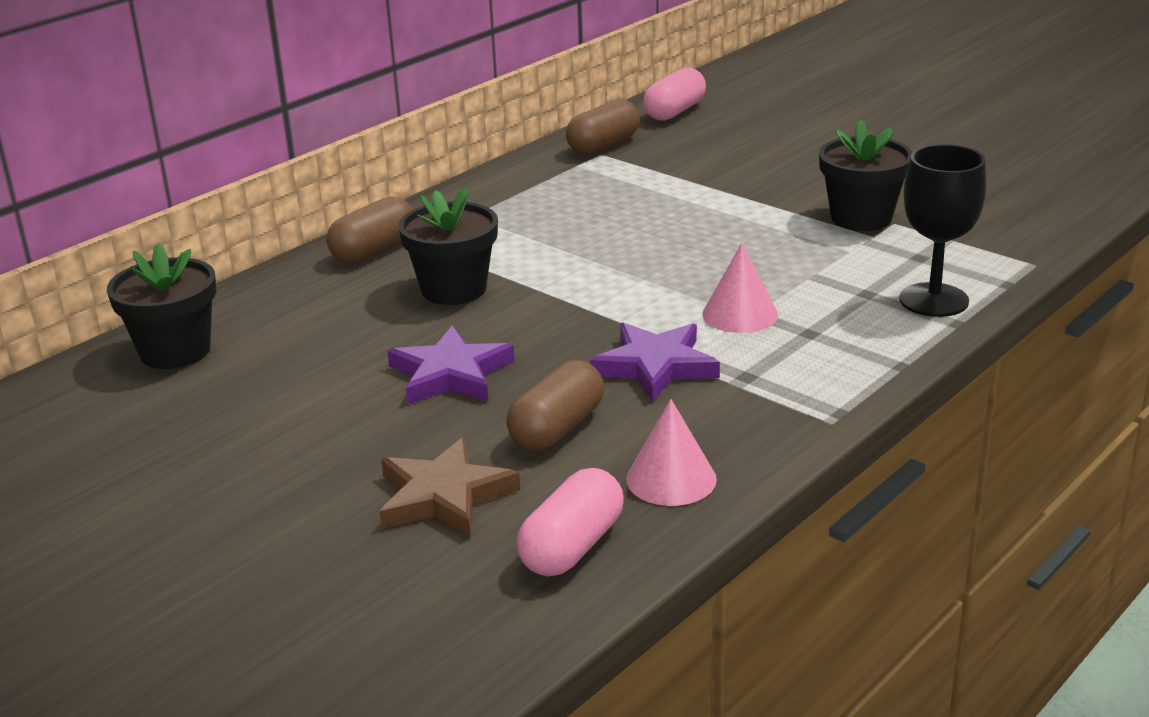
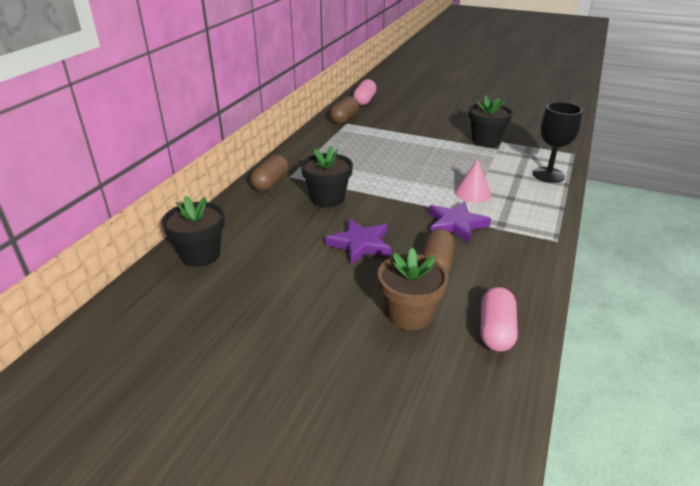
camera: 20 degrees left, 5 degrees up
brown star [380,437,520,538] -> brown flower pot [378,248,449,330]
pink cone [626,399,717,506] -> none

